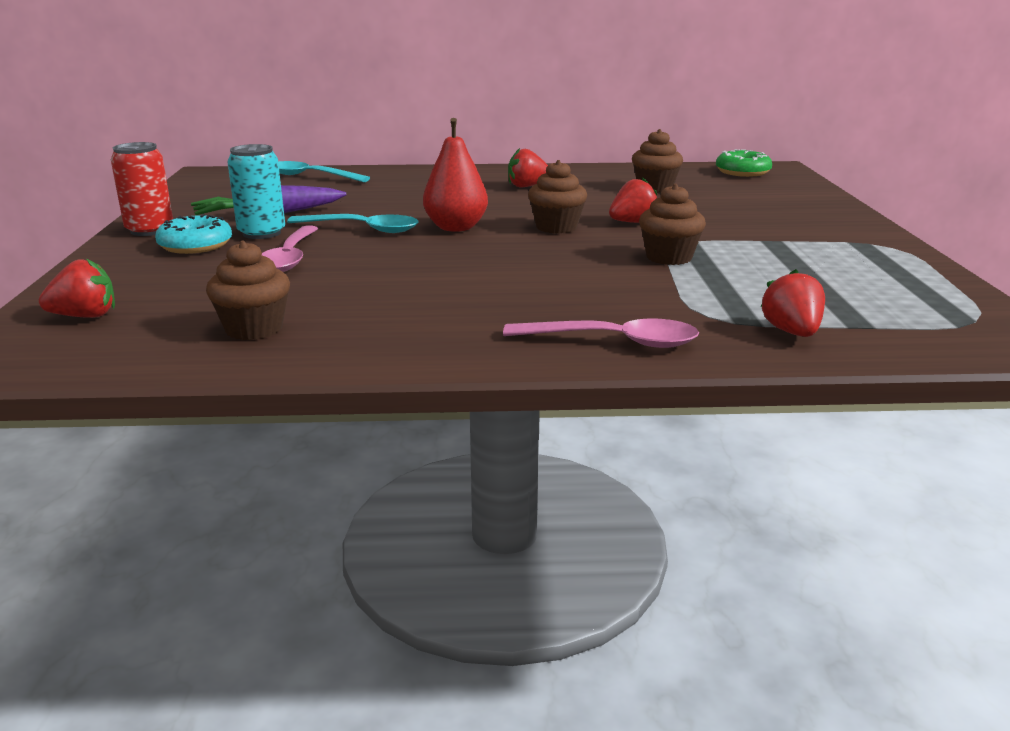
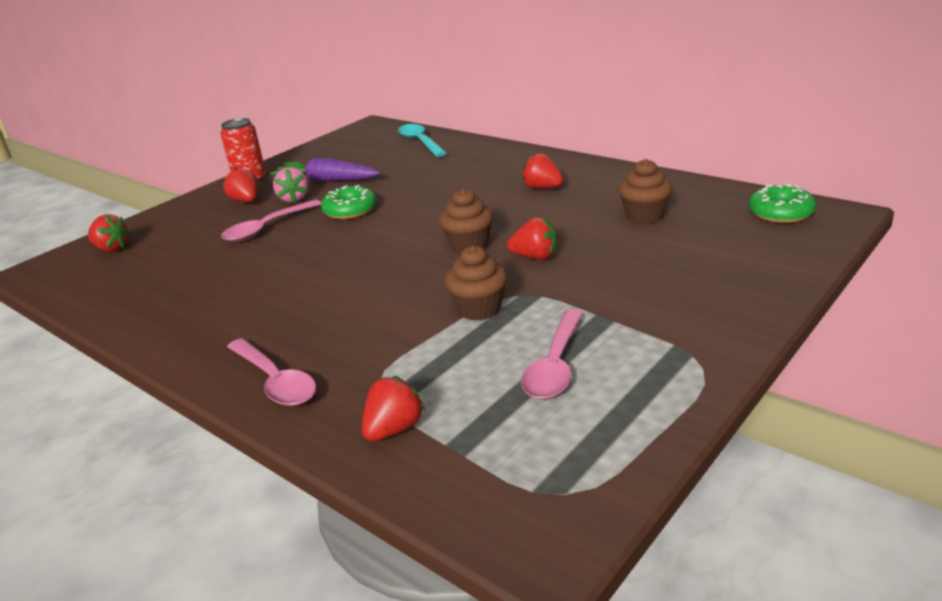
camera: 45 degrees right, 5 degrees up
turquoise donut [155,214,232,254] -> red strawberry [223,167,258,202]
brown cupcake [206,241,290,340] -> none
turquoise can [227,144,285,239] -> pink strawberry [273,167,308,203]
turquoise spoon [287,214,419,233] -> green donut [321,185,376,219]
red pear [423,118,488,232] -> none
none -> pink spoon [521,309,583,399]

